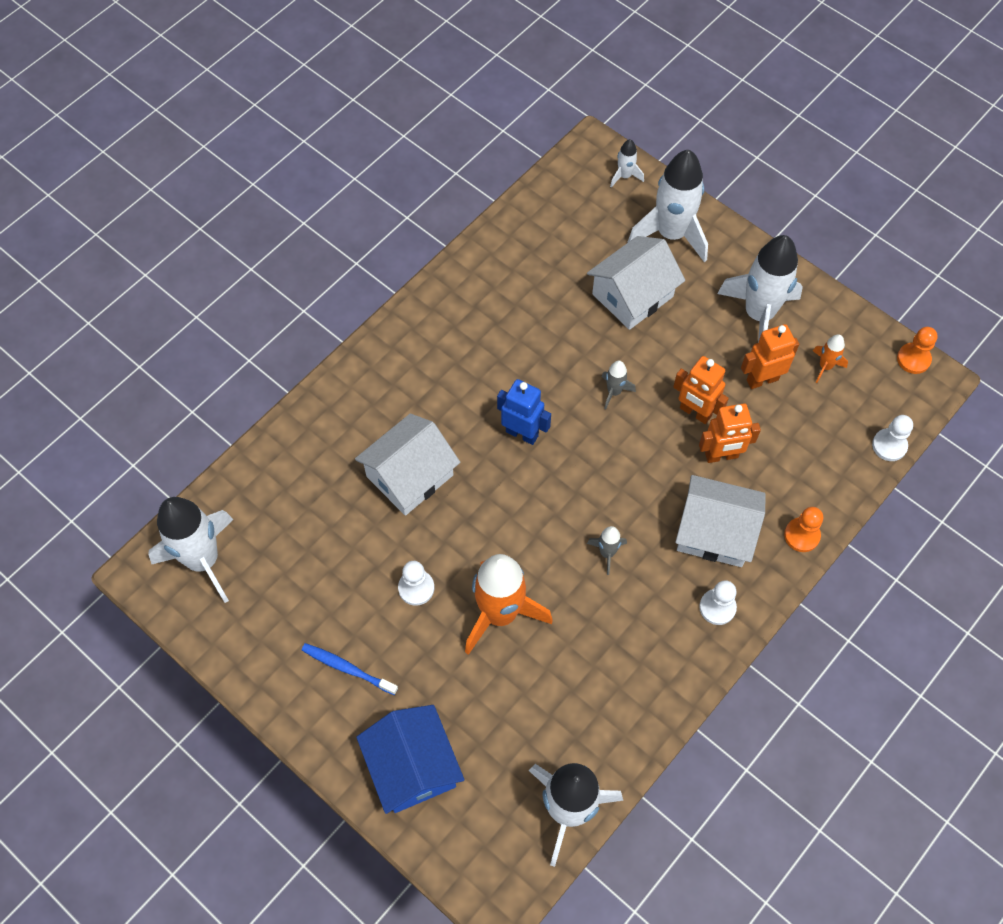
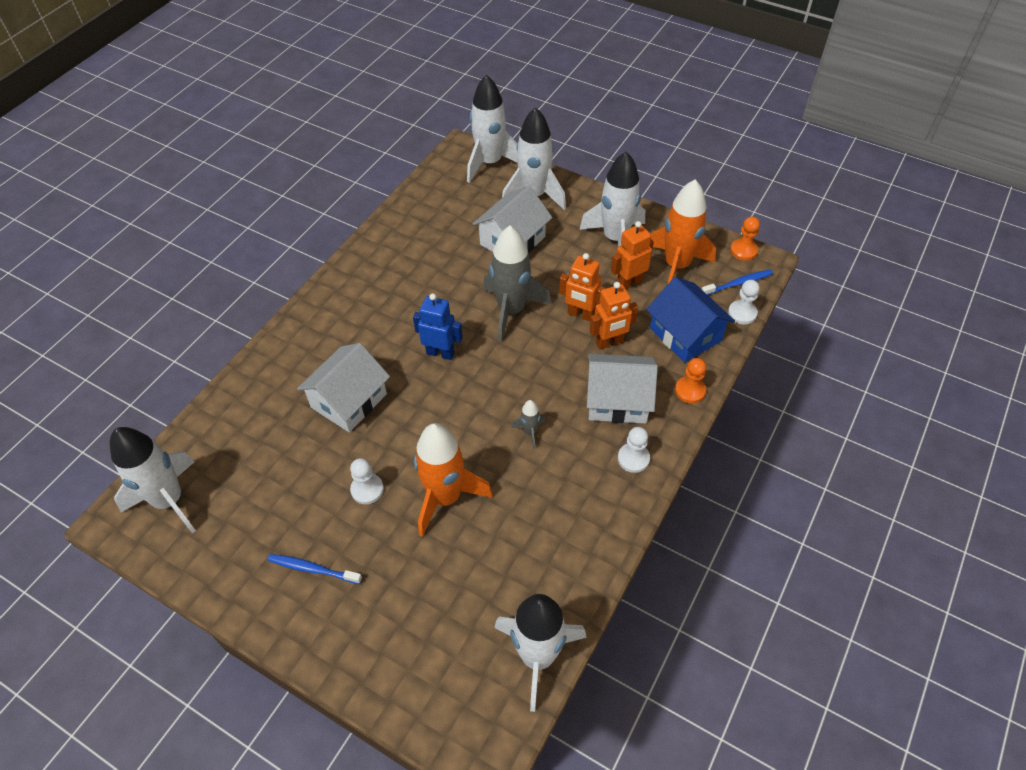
camera: 10 degrees left, 10 degrees down
blue house [356,705,464,814] -> blue house moved to [646,277,735,363]
grey rocket [601,361,636,409] -> grey rocket [483,226,551,342], size x2.25
white rocket [610,139,644,187] -> white rocket [467,75,517,183], size x2.25
orange rocket [813,334,848,383] -> orange rocket [651,180,716,285], size x2.25
none -> blue toothbrush [702,269,773,295]

